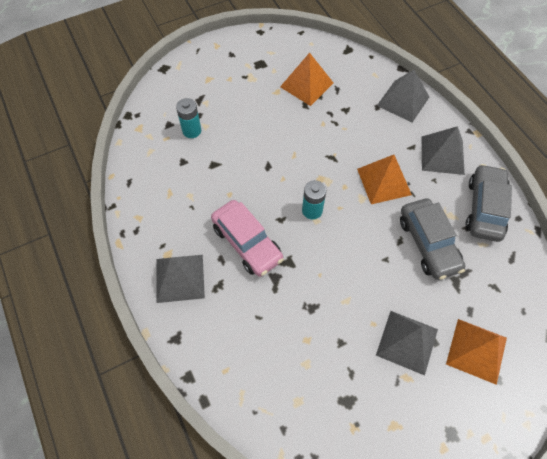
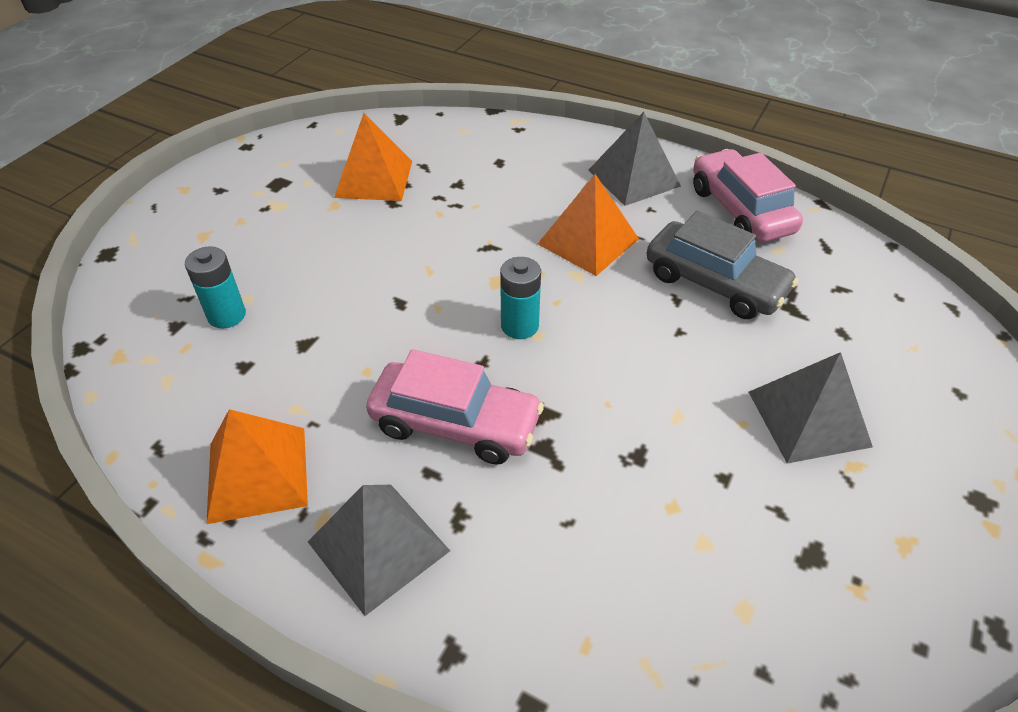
camera: 35 degrees left, 15 degrees down
grey pyramid [377,70,429,123] -> none
orange pyramid [446,319,507,385] -> orange pyramid moved to [206,409,308,524]
grey car [465,164,512,242] -> pink car [693,149,803,242]

